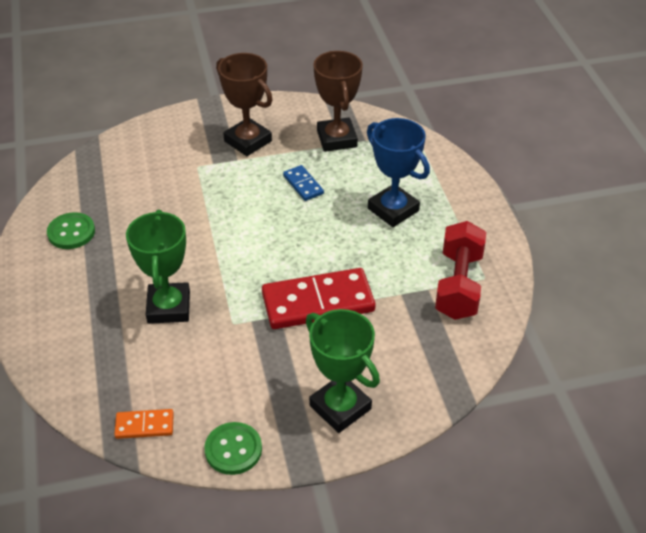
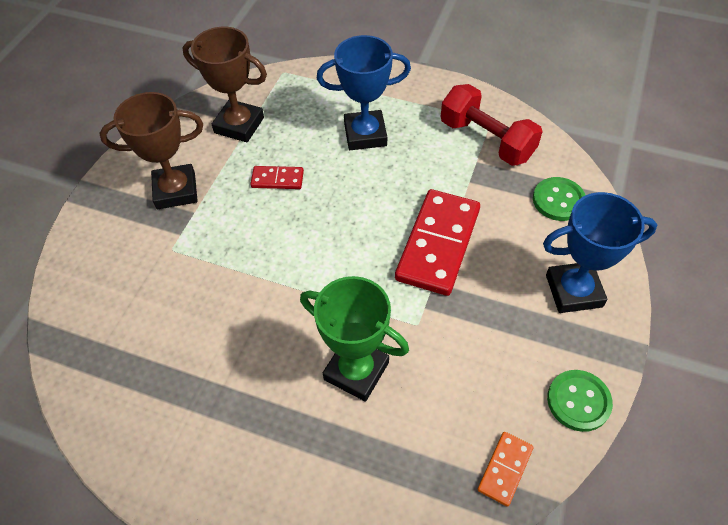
camera: 55 degrees left, 10 degrees up
green button [47,212,95,249] -> green button moved to [533,177,585,221]
blue domino [283,165,324,201] -> red domino [250,166,304,189]
green trophy [306,309,380,433] -> blue trophy [543,192,657,313]

